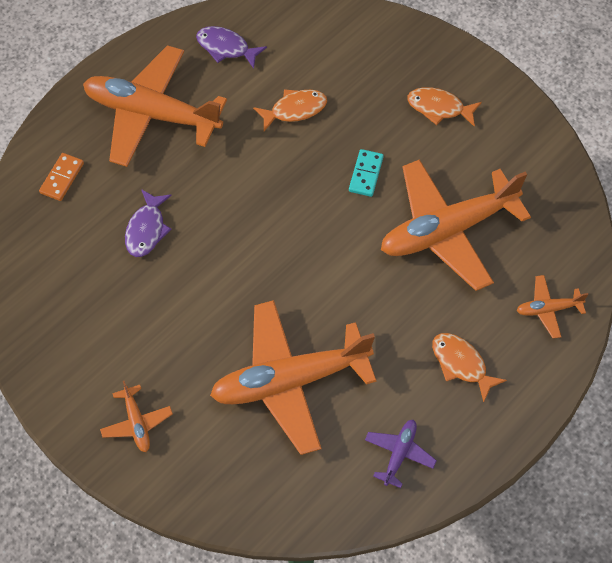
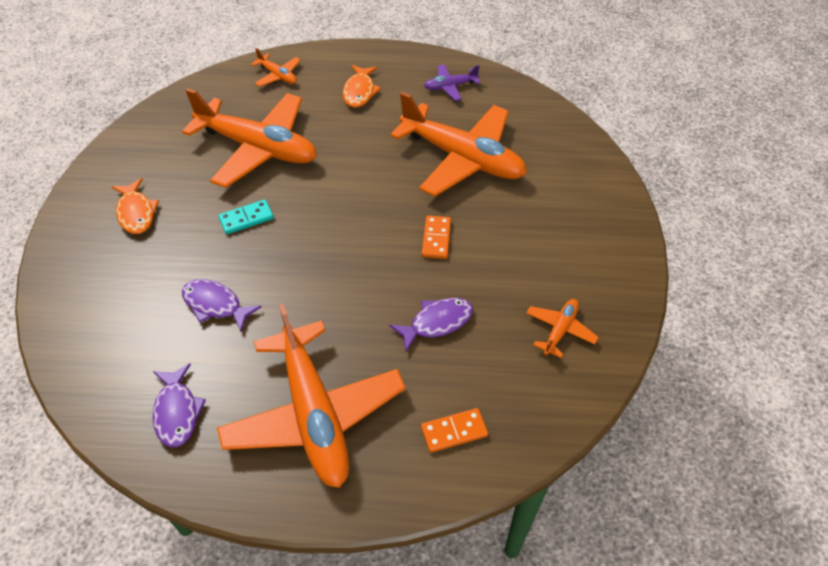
camera: 130 degrees left, 10 degrees down
orange plane [100,381,173,452] -> orange plane moved to [526,299,598,358]
orange fish [253,89,327,131] -> purple fish [182,279,262,332]
none -> orange domino [422,216,451,259]

